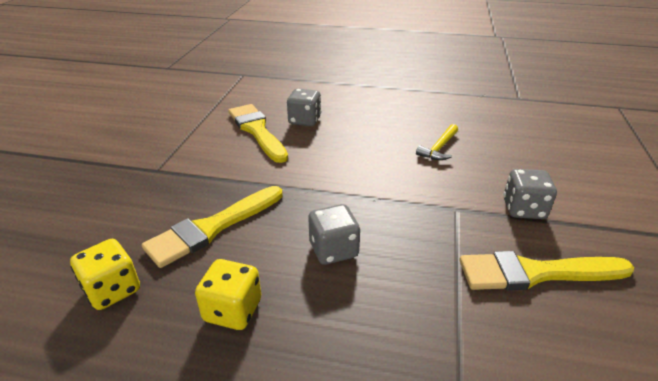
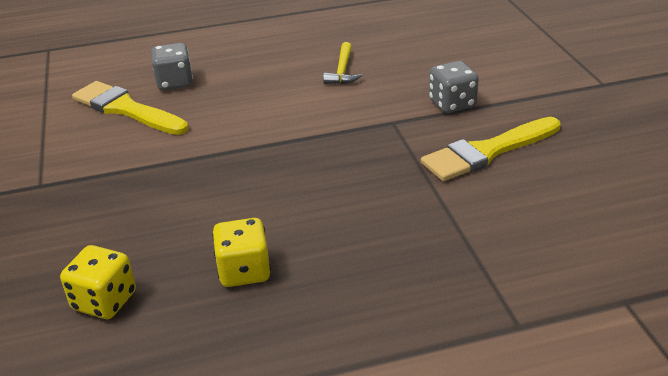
camera: 25 degrees left, 0 degrees up
yellow brush [142,186,282,268] -> none
grey dice [308,204,360,265] -> none

